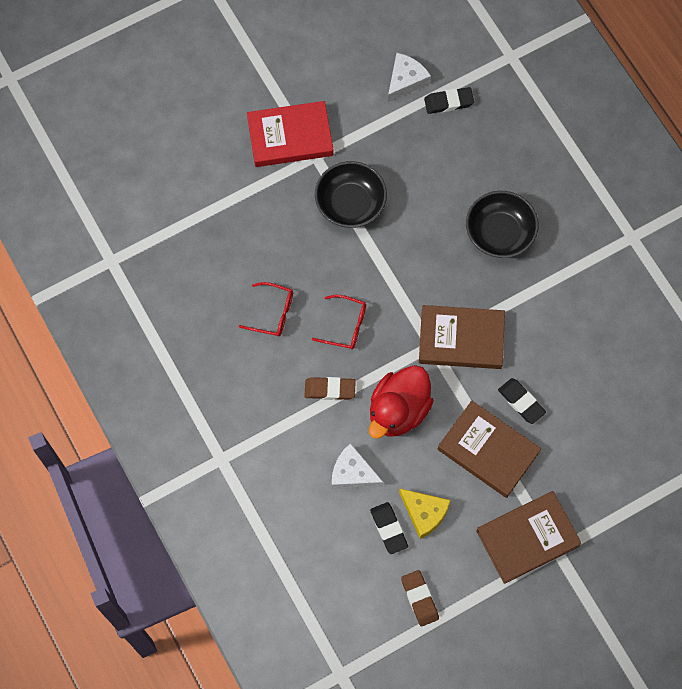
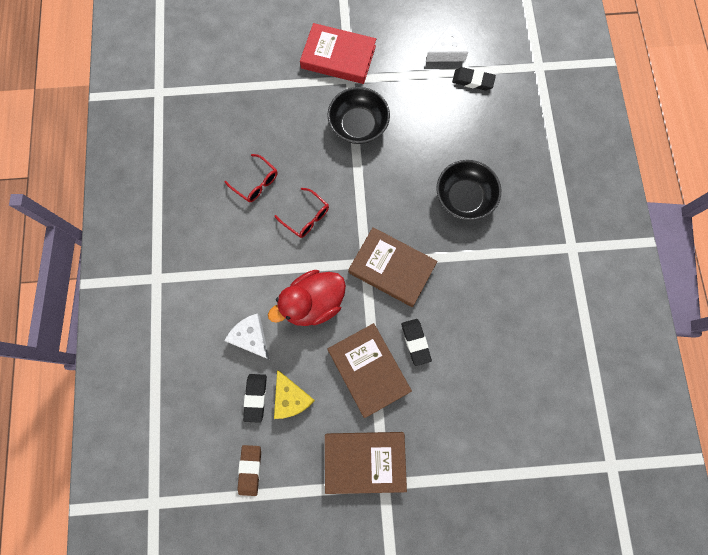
camera: 25 degrees right, 5 degrees up
brown eraser [305,377,356,400] -> none

